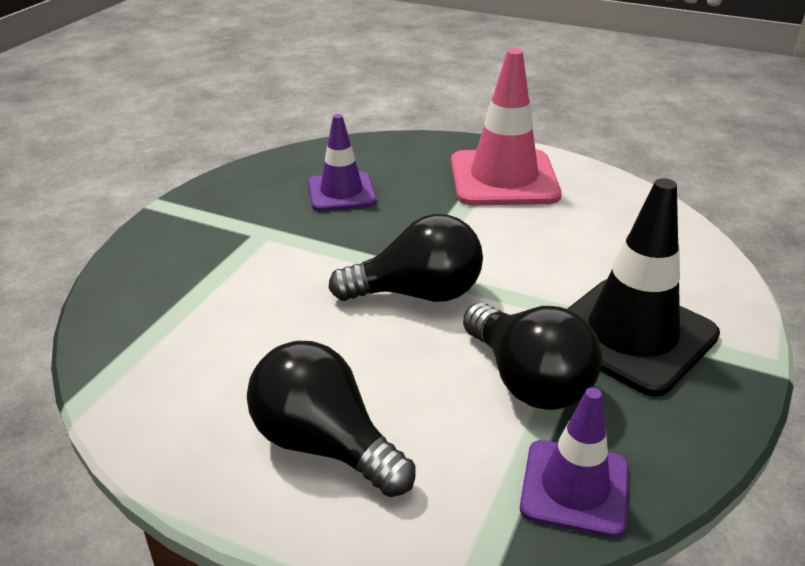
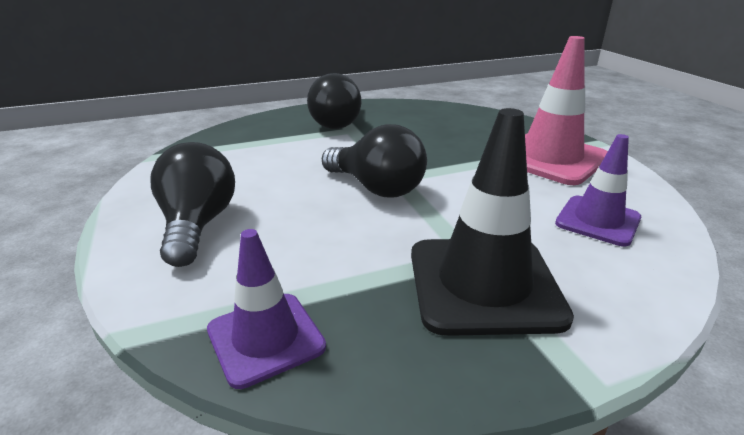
camera: 45 degrees right, 5 degrees down
purple traffic cone [308,114,377,211] -> purple traffic cone moved to [555,134,641,246]
black light bulb [463,303,602,410] -> black light bulb moved to [307,73,361,129]

